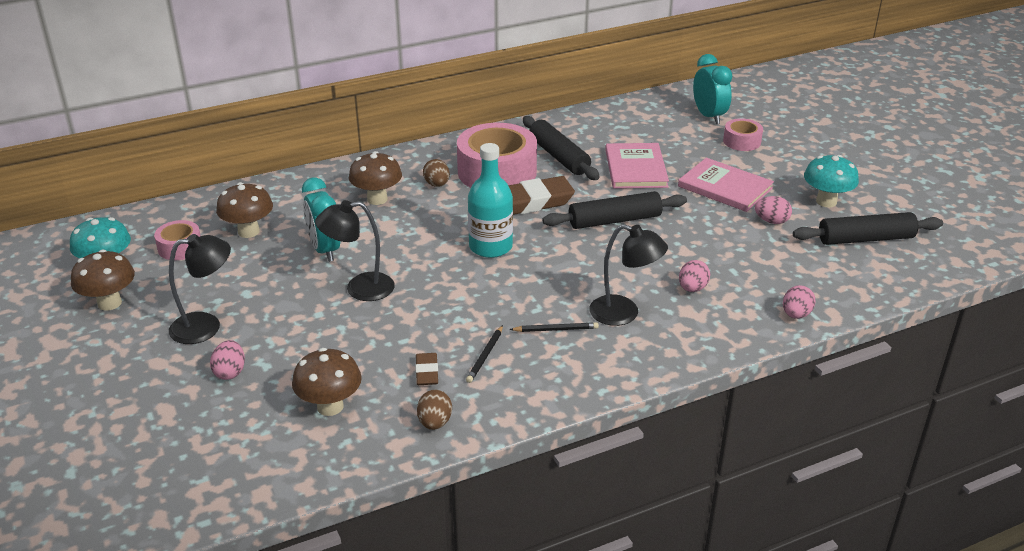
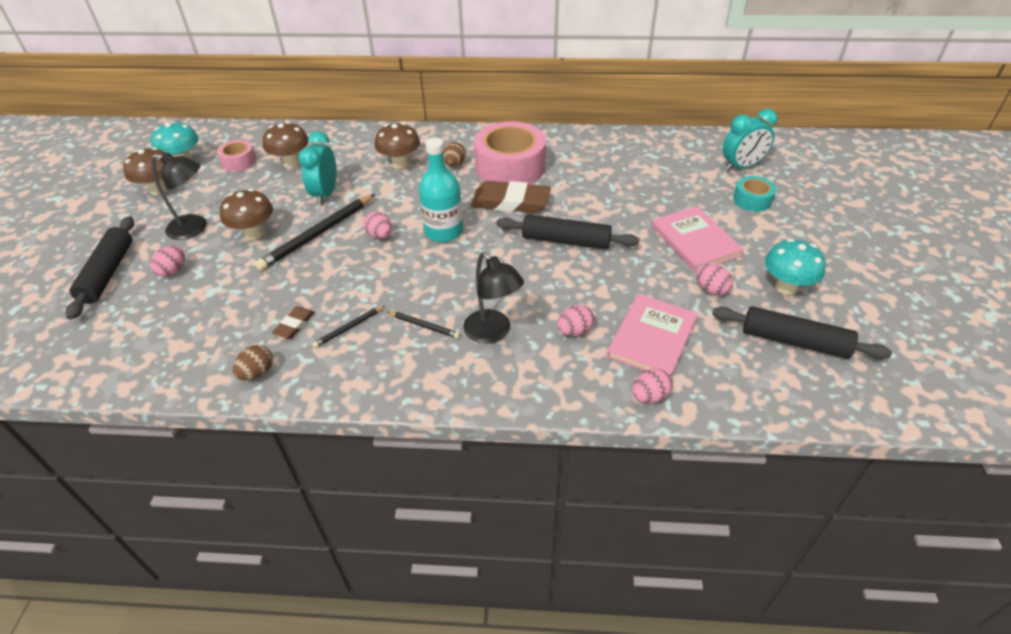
camera: 30 degrees right, 10 degrees up
brown mushroom [292,348,362,416] -> brown mushroom moved to [220,189,273,240]
black lamp [315,200,395,301] -> black pencil [255,194,375,271]
black rolling pin [523,116,600,180] -> black rolling pin moved to [66,216,134,320]
pink book [605,143,669,189] -> pink book moved to [607,294,698,377]
turquoise clock [693,54,732,124] -> turquoise clock turned 60 degrees clockwise [723,109,778,171]
pink tape [723,118,763,151] -> turquoise tape [733,176,776,212]
none -> pink egg [363,212,392,239]

